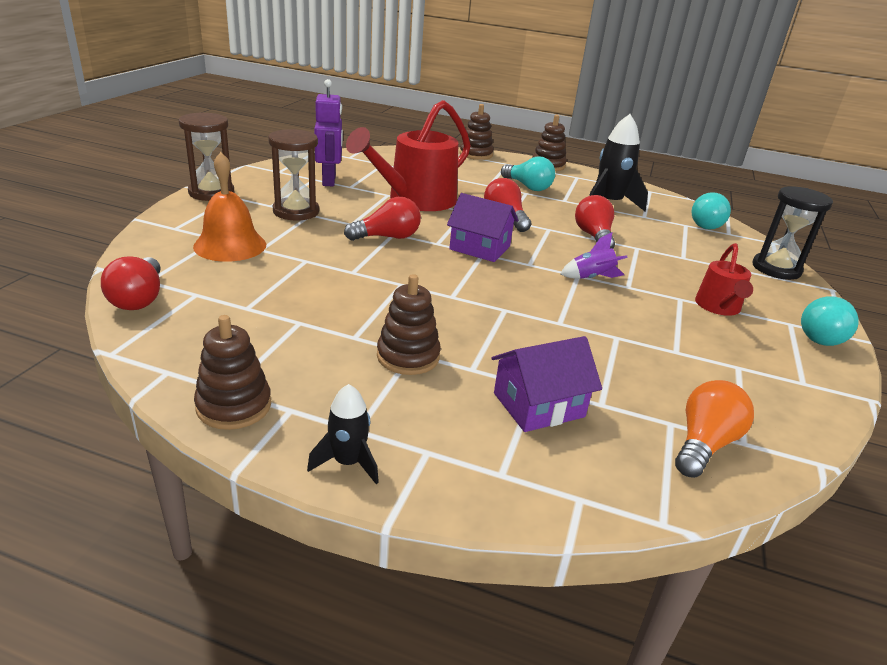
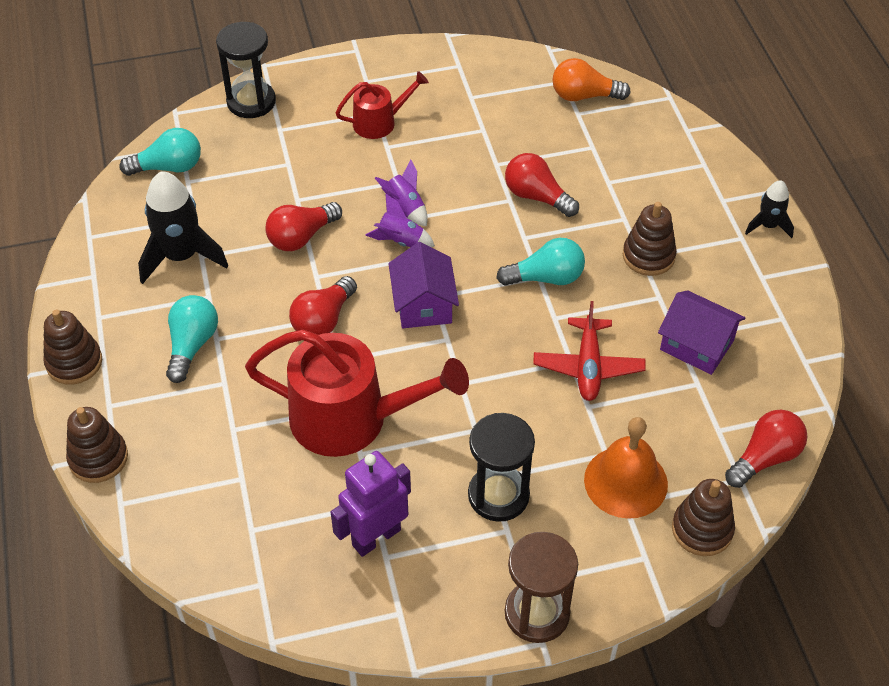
camera: 120 degrees left, 20 degrees up
brown stacking toy [194,315,271,430] -> brown stacking toy moved to [672,479,735,556]
brown hourglass [268,129,319,221] -> black hourglass [468,413,535,522]
red light bulb [344,197,421,241] -> red light bulb moved to [505,153,579,217]
purple house [491,336,602,432] -> purple house moved to [658,290,745,375]
turquoise light bulb [801,296,859,346] -> turquoise light bulb moved to [496,238,585,286]
none -> purple rocket [365,194,435,247]
none -> red plane [533,301,646,401]

